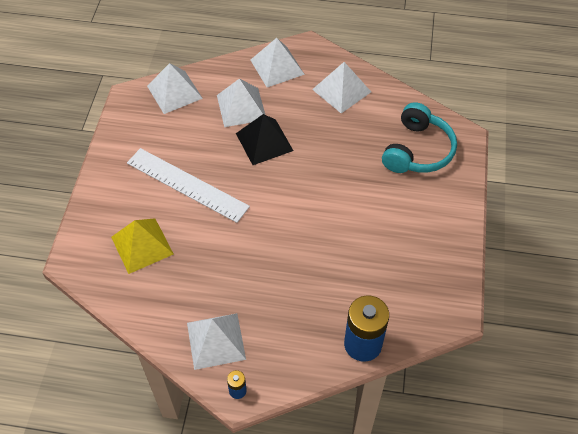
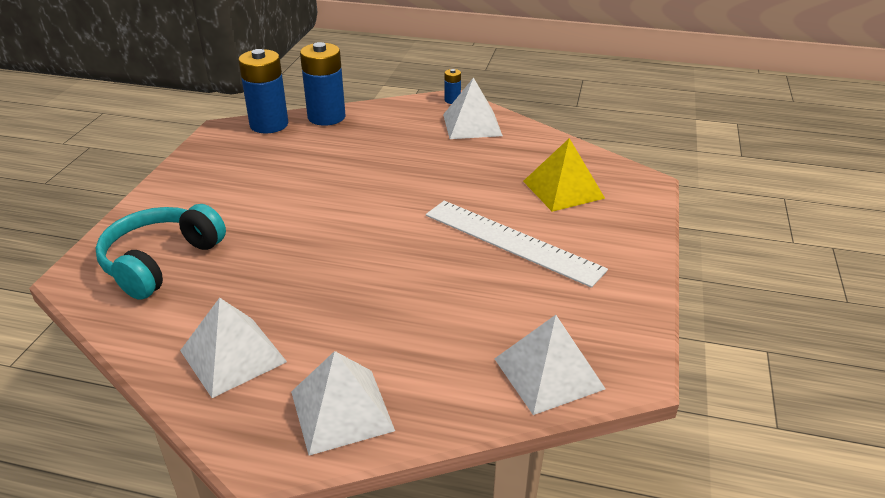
camera: 175 degrees left, 20 degrees down
white pyramid [217,79,265,127] -> none
black pyramid [236,114,293,165] -> none
none -> blue battery [238,49,288,133]

